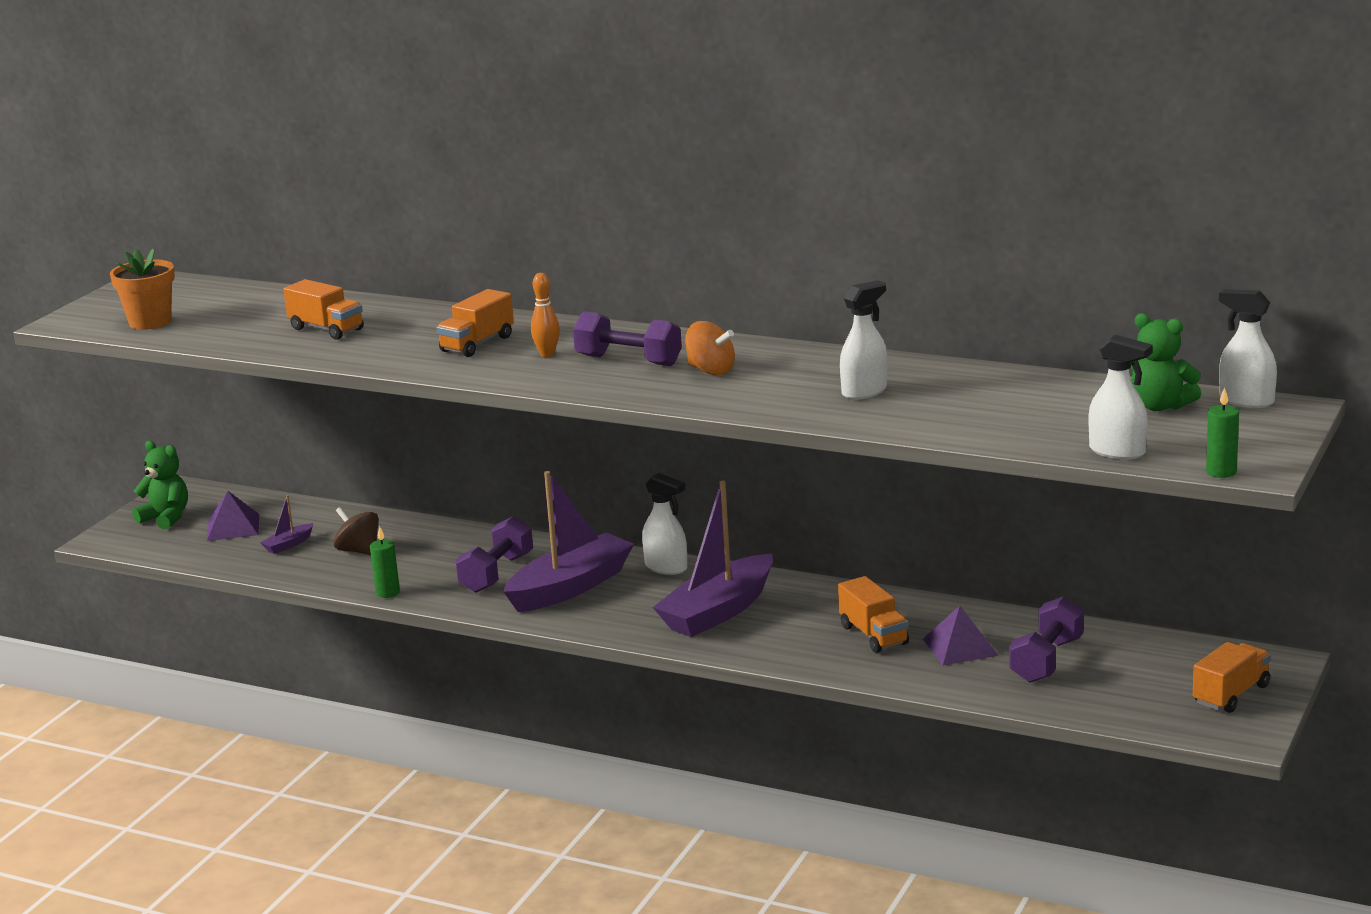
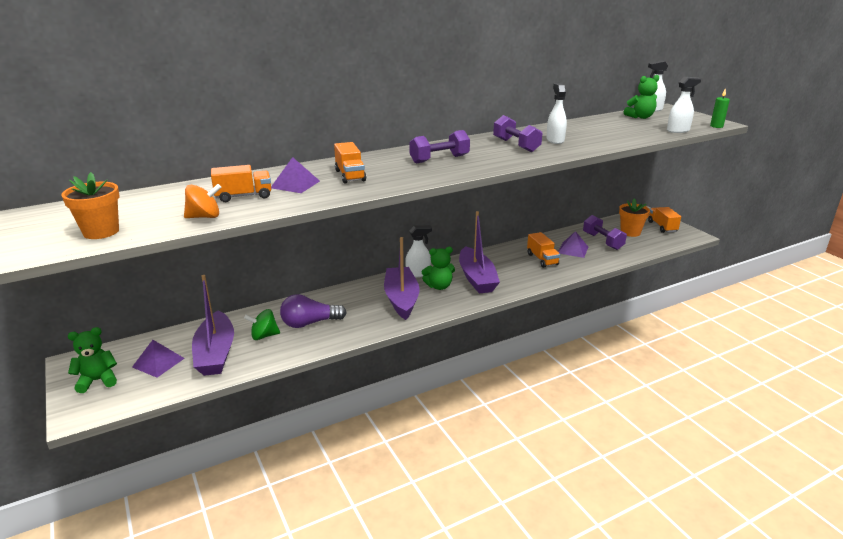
camera: 55 degrees left, 5 degrees up
purple boat [260,495,313,554] -> purple boat [192,275,234,376], size x2.40
brown spinning top [334,507,379,555] -> green spinning top [244,309,280,340]
green candle [370,526,400,598] -> none
purple dumbbell [456,516,533,593] -> purple dumbbell moved to [493,115,542,152]
orange bowling pin [531,273,560,357] -> none
orange spinning top [685,321,735,375] -> orange spinning top moved to [184,184,222,218]
orange truck [838,576,909,653] -> orange truck turned 60 degrees clockwise [527,232,560,268]
none -> purple pyramid [271,157,320,193]
none -> purple light bulb [280,294,347,328]
none -> green teddy bear [422,247,455,290]
none -> orange flower pot [619,198,650,237]

